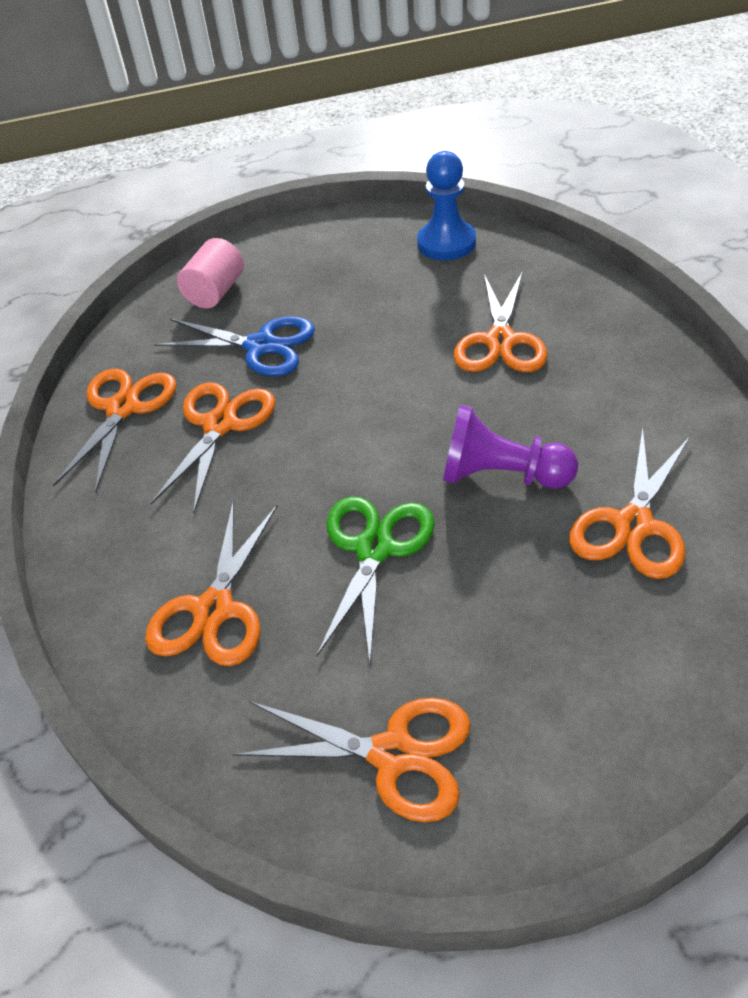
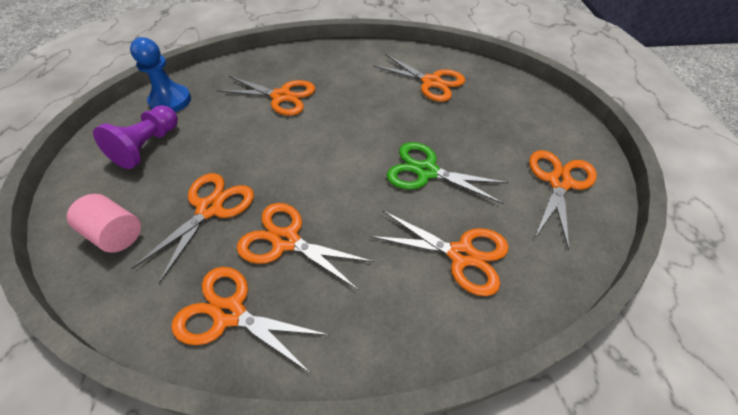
camera: 85 degrees left, 5 degrees up
blue scissors [154,316,315,376] -> orange scissors [131,173,254,284]
purple pawn [443,405,578,489] -> purple pawn moved to [93,105,178,169]

